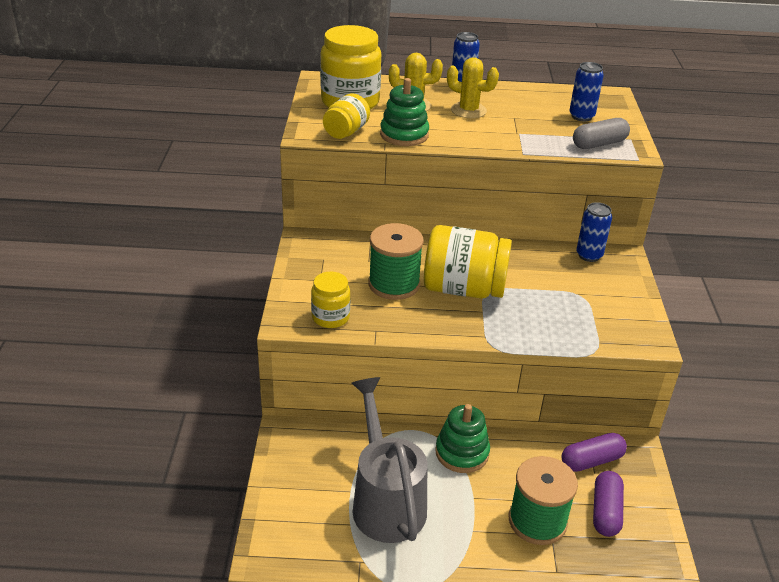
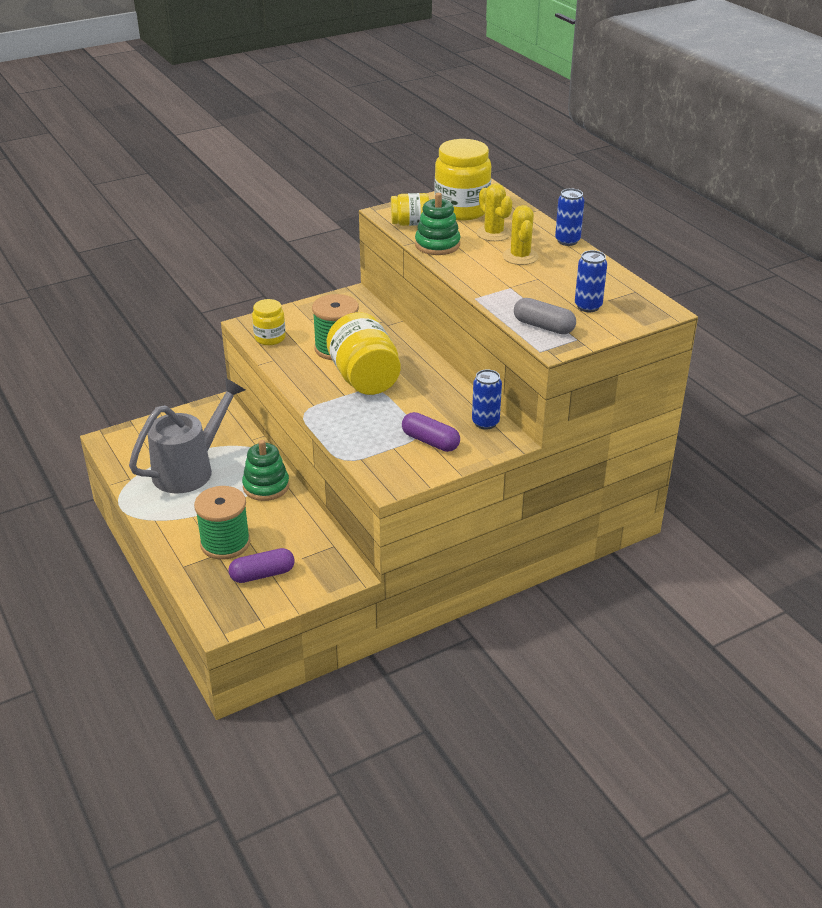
camera: 60 degrees right, 0 degrees up
purple capsule [561,433,627,472] -> purple capsule moved to [402,412,460,452]

